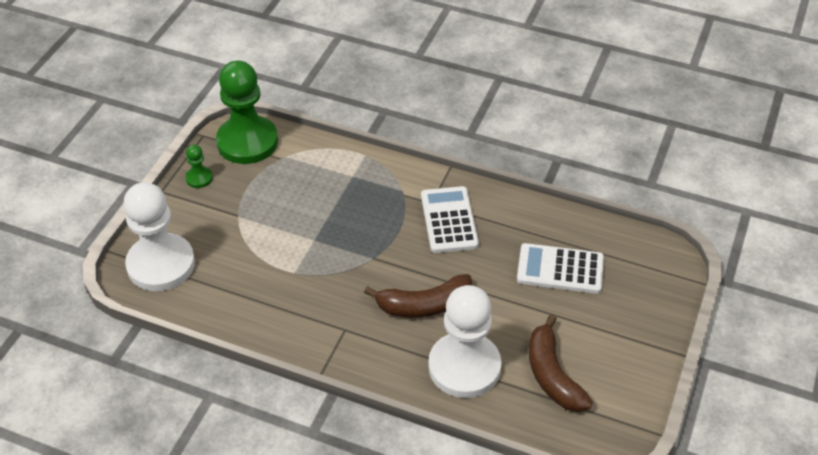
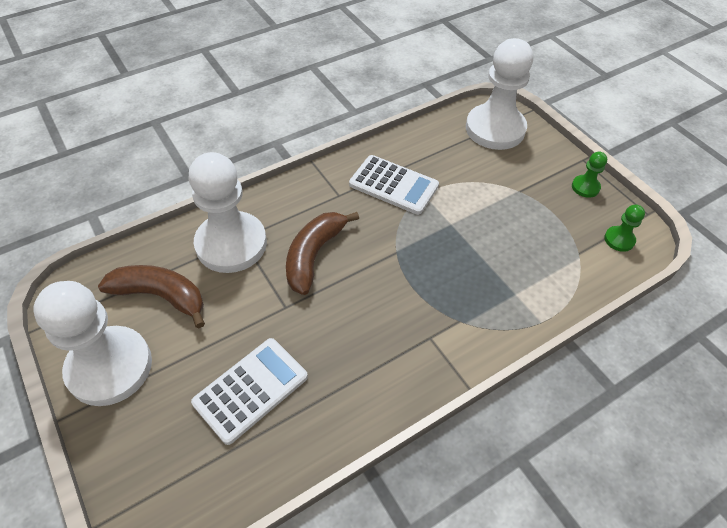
camera: 125 degrees right, 5 degrees up
green pawn [216,60,278,164] -> green pawn [604,205,645,252], size x0.43
white calculator [421,186,479,253] -> white calculator moved to [349,155,439,215]
none -> white pawn [33,281,152,406]

